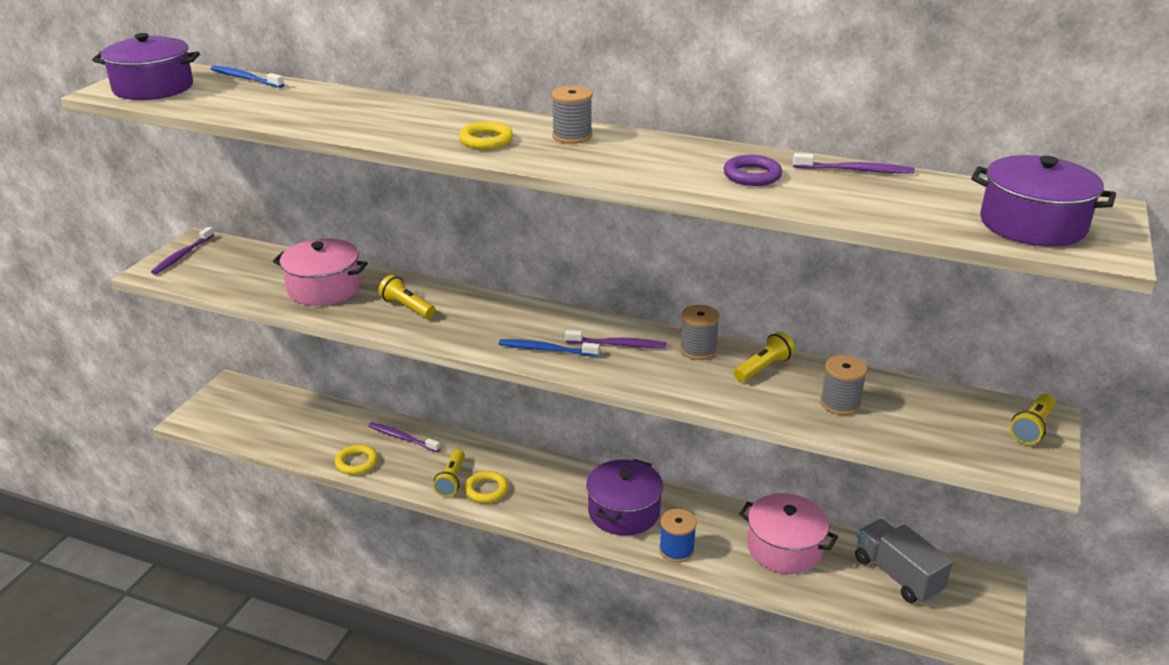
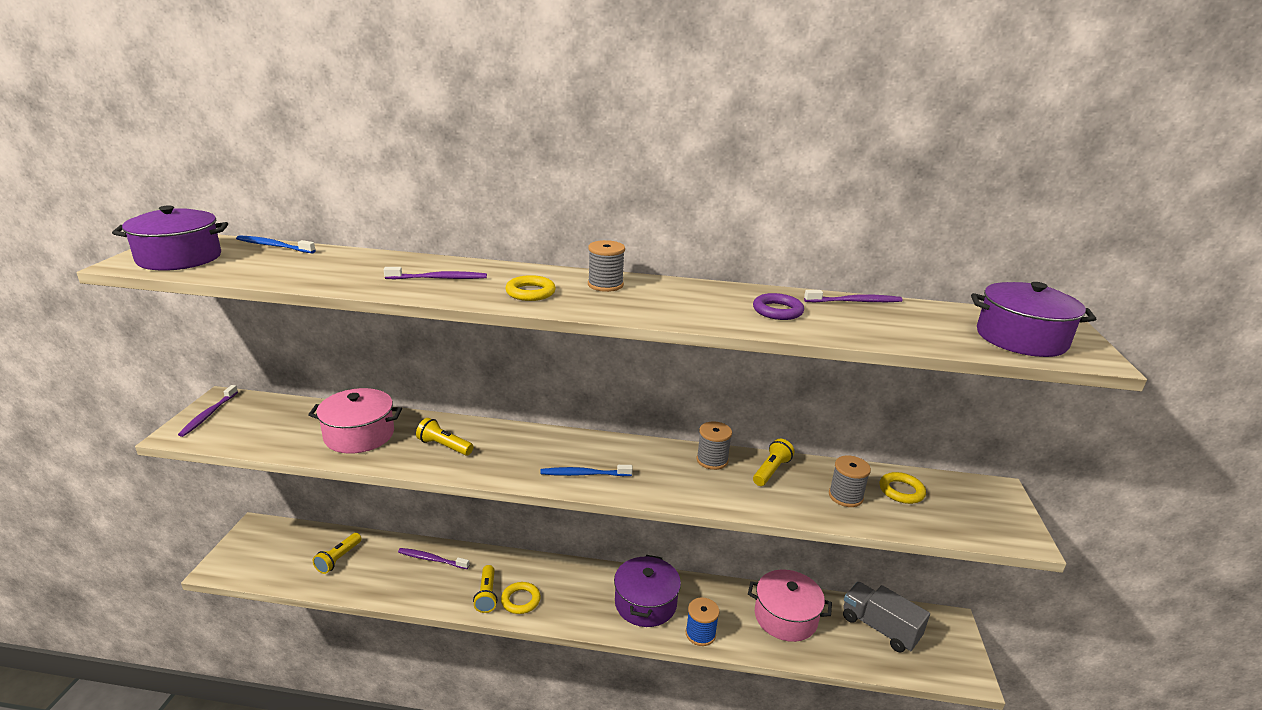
camera: 15 degrees left, 5 degrees down
yellow ring [335,445,378,475] -> yellow ring moved to [880,472,926,504]
purple toothbrush [565,330,667,348] -> purple toothbrush moved to [384,267,487,279]
yellow flashlight [1010,394,1055,445] -> yellow flashlight moved to [313,533,362,574]

